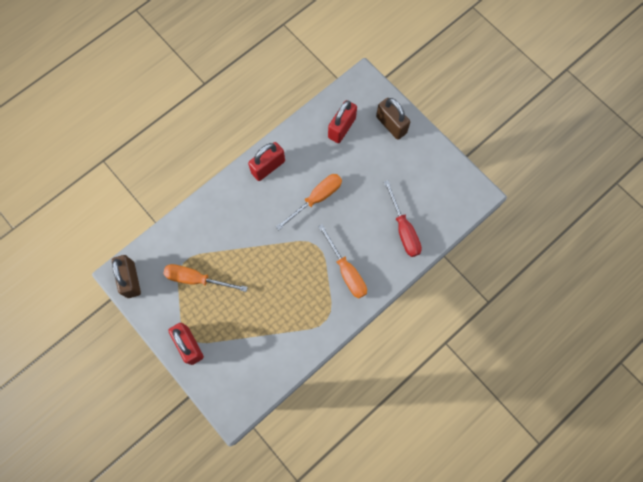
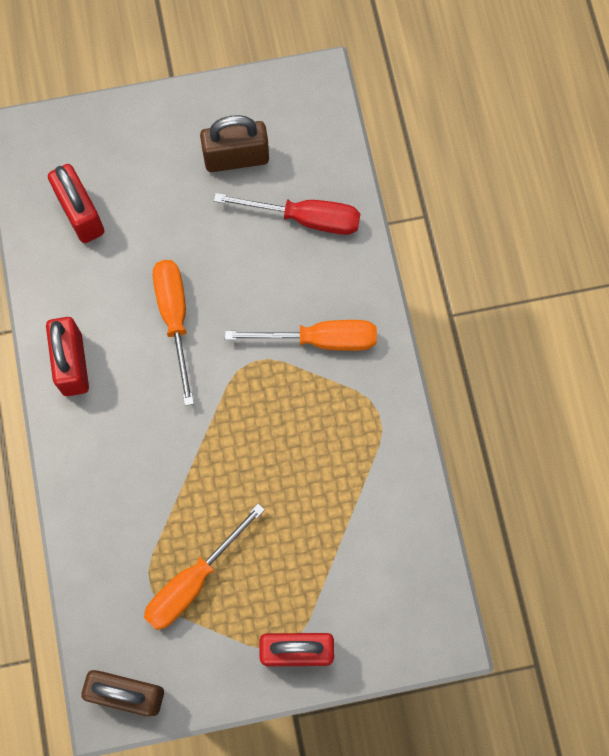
camera: 60 degrees left, 0 degrees up
brown padlock [376,98,410,140] -> brown padlock moved to [200,115,269,172]

